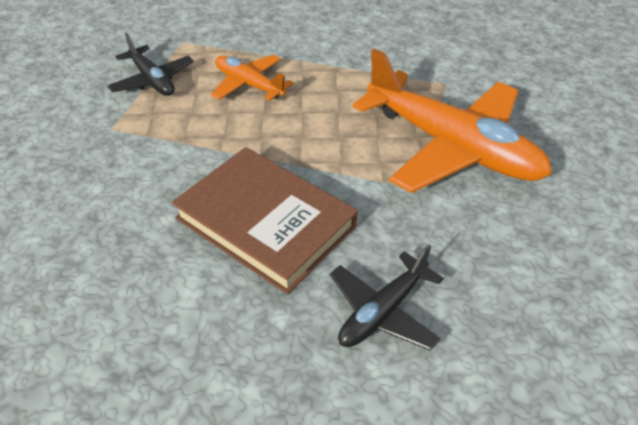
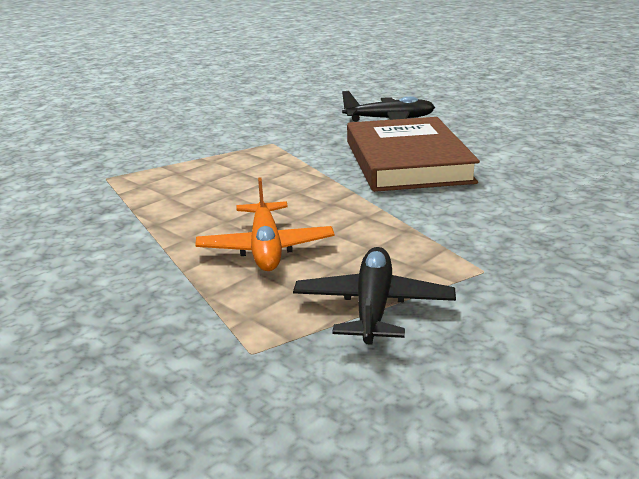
camera: 135 degrees left, 20 degrees down
orange plane [353,49,552,193] -> none

